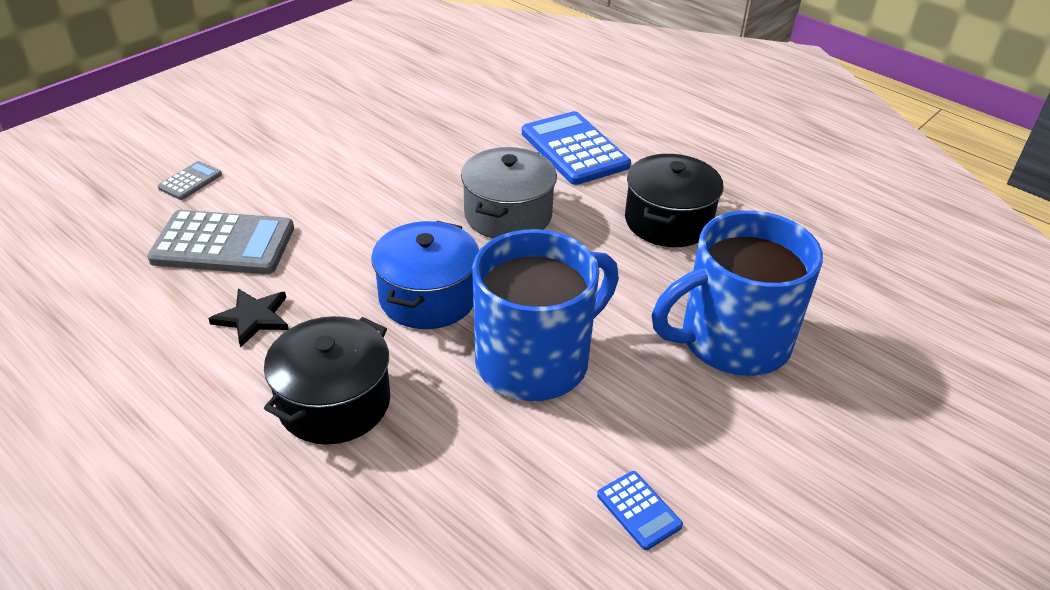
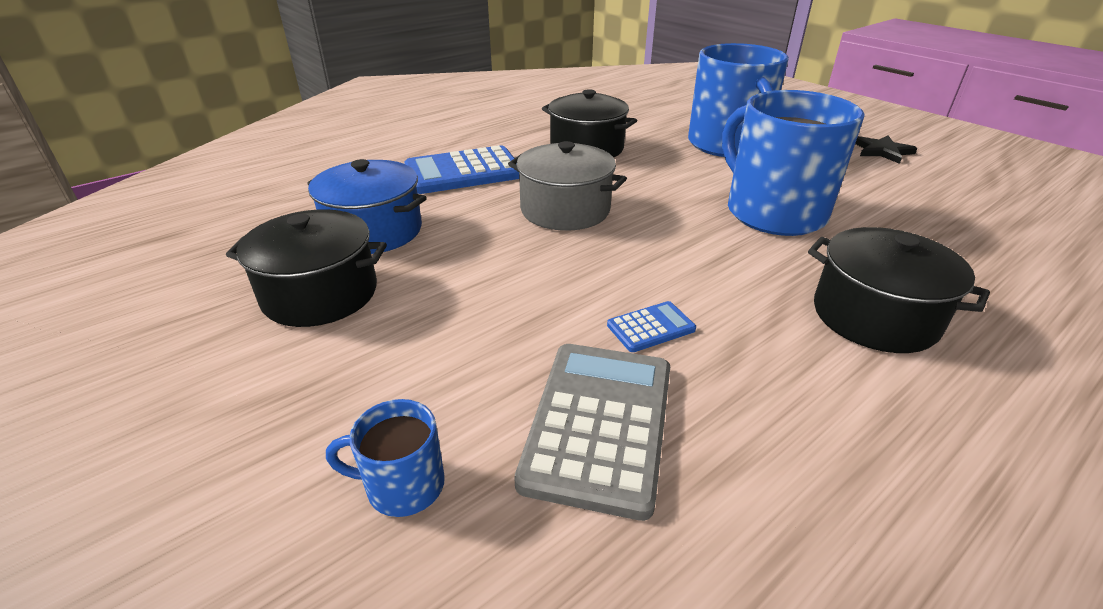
camera: 80 degrees left, 5 degrees down
grey calculator [158,161,222,200] -> blue mug [326,399,445,517]
black star [208,289,288,348] -> black star moved to [855,135,918,164]
blue pot [371,221,479,329] -> blue pot moved to [307,159,427,254]
blue calculator [597,471,683,550] -> blue calculator moved to [607,301,696,352]
none -> black pot [226,209,387,327]

